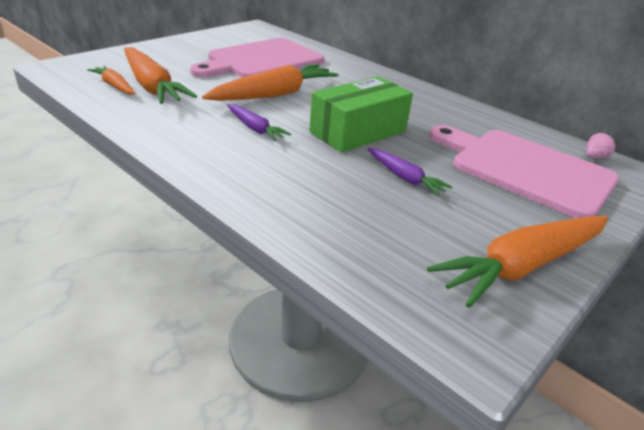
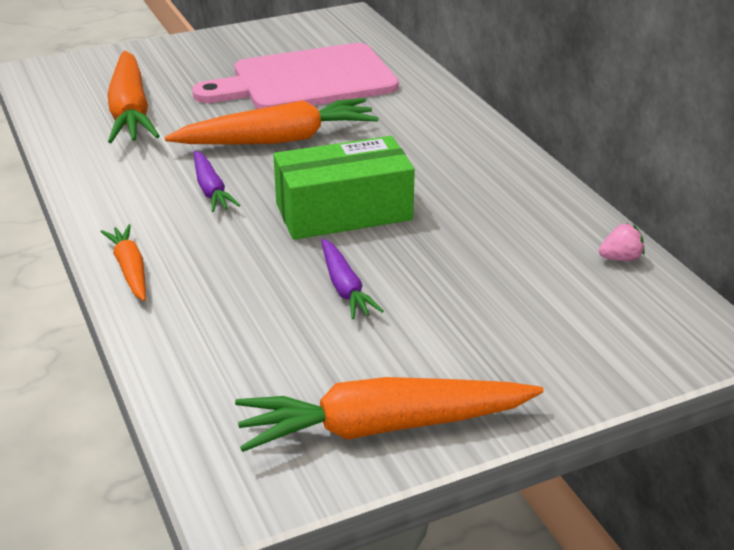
camera: 25 degrees right, 0 degrees up
orange carrot [87,66,135,94] -> orange carrot moved to [100,224,146,301]
pink cutting board [429,125,619,218] -> none
pink strawberry [586,133,617,158] -> pink strawberry moved to [599,224,645,261]

